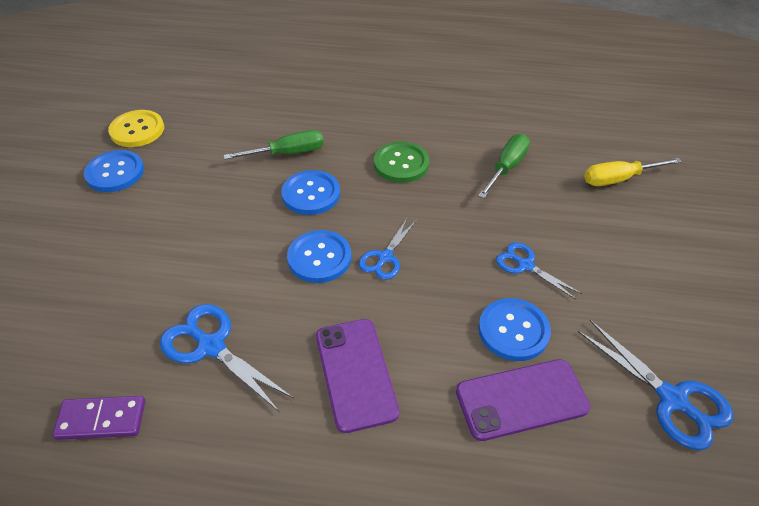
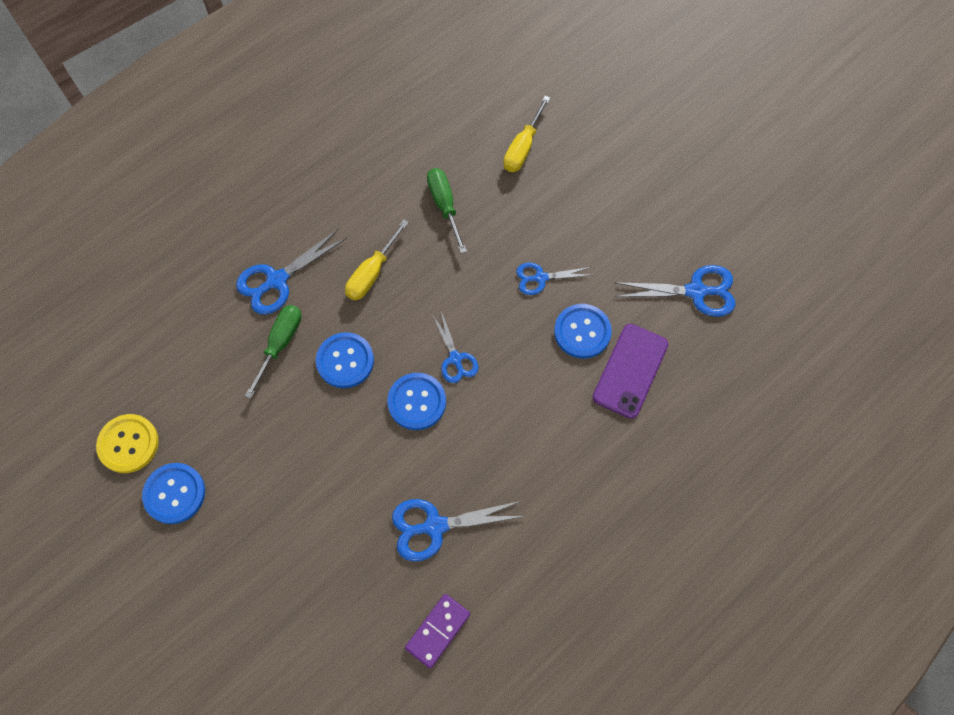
camera: 50 degrees left, 20 degrees up
purple phone [316,319,399,433] -> none
green button [374,142,429,183] -> yellow screwdriver [345,219,409,300]
none -> blue scissors [236,229,347,315]

